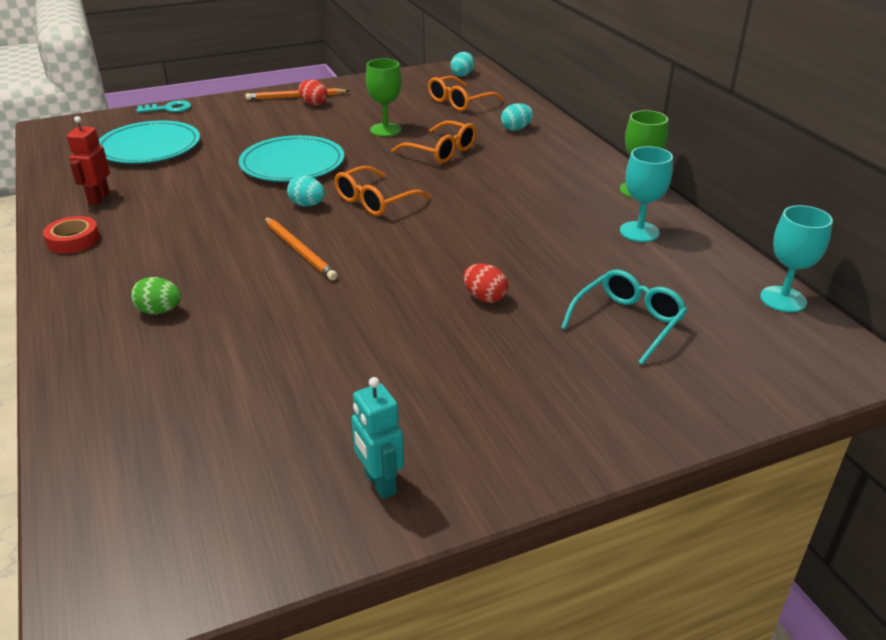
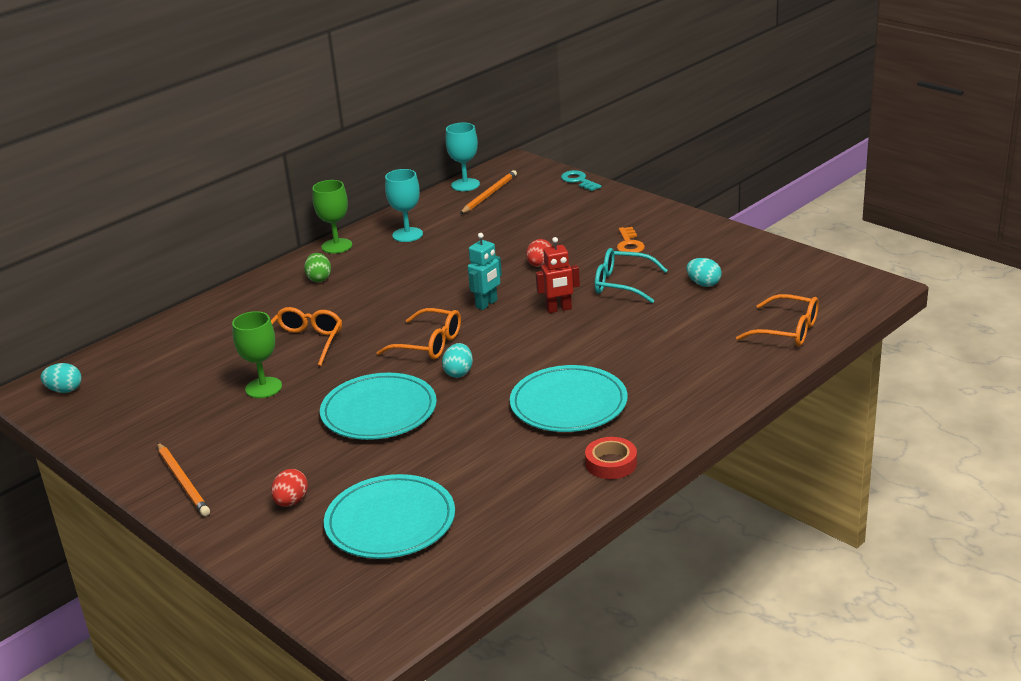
camera: 110 degrees left, 5 degrees down
red robot [67,116,110,205] -> red robot moved to [536,237,580,313]
green egg [131,277,181,314] -> green egg moved to [304,253,331,282]
turquoise key [137,100,191,113] -> turquoise key moved to [561,170,602,191]
orange pencil [264,217,338,280] -> orange pencil moved to [460,170,517,214]
red egg [298,79,327,106] -> red egg moved to [271,469,308,507]
turquoise robot [351,377,404,499] -> turquoise robot moved to [468,233,502,310]
orange glasses [428,76,504,111] -> orange glasses moved to [736,294,819,346]
turquoise egg [501,103,533,131] -> turquoise egg moved to [686,258,722,287]
turquoise glasses [561,270,687,365] -> turquoise glasses moved to [595,248,668,303]
none -> turquoise plate [510,365,628,432]
none -> orange key [617,227,645,253]

